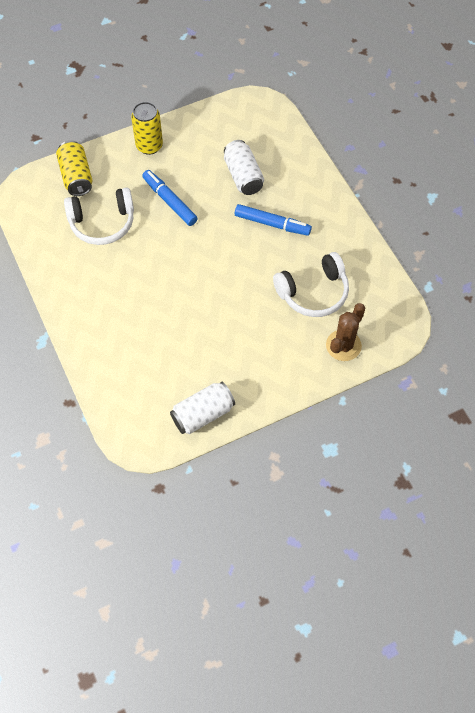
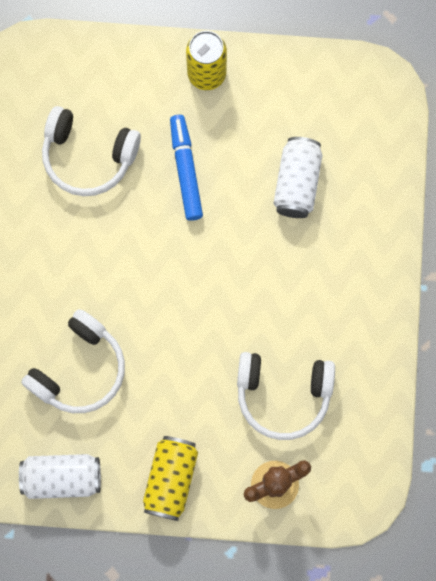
camera: 30 degrees right, 15 degrees up
yellow can [56,141,93,196] -> yellow can moved to [143,436,198,521]
blue marker [235,204,312,236] -> none
none -> white headphones [21,309,125,413]

